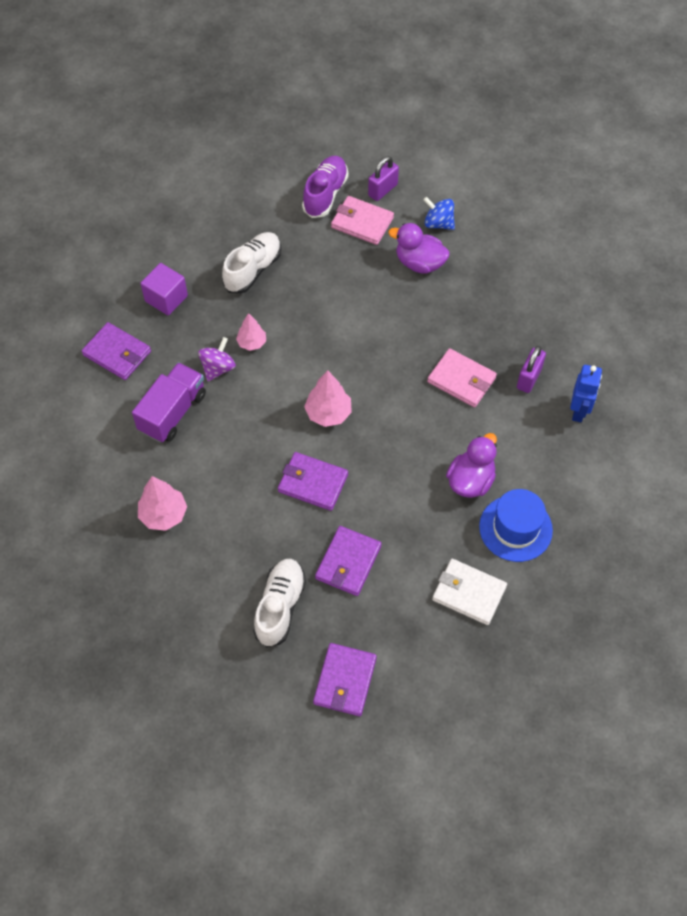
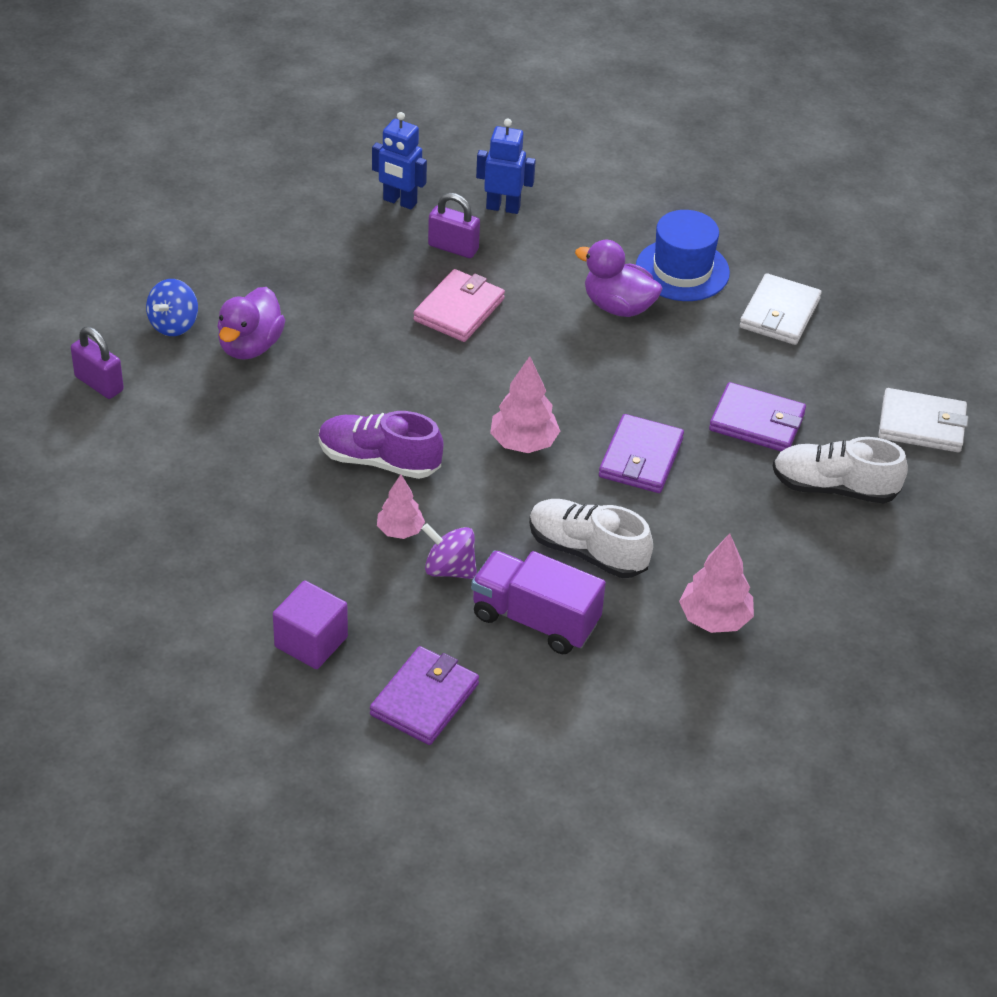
camera: 95 degrees left, 15 degrees down
white shoe [222,232,281,294] -> white shoe moved to [529,499,653,578]
purple shoe [302,156,348,218] -> purple shoe moved to [319,411,443,479]
purple wallet [313,643,377,716] -> white wallet [878,388,969,453]
pink wallet [331,196,394,245] -> none
none -> blue robot [372,112,427,210]

